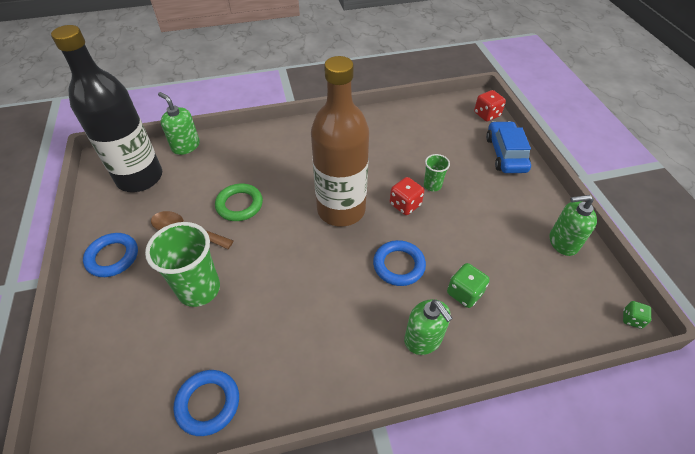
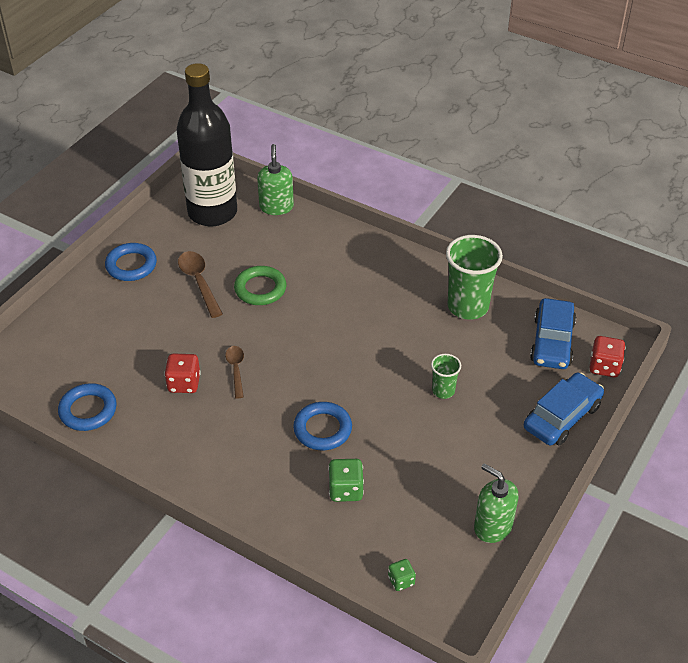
camera: 45 degrees right, 5 degrees down
green cup [145,222,220,307] -> green cup moved to [446,235,503,320]
brown bottle [311,56,369,227] -> none
red dice [390,177,424,215] -> red dice moved to [164,353,201,393]
green soap dispenser [404,299,453,355] -> none
green dice [623,301,651,329] -> green dice moved to [388,559,416,591]
none -> brown spoon [225,346,244,399]
none -> blue car [530,298,576,369]

